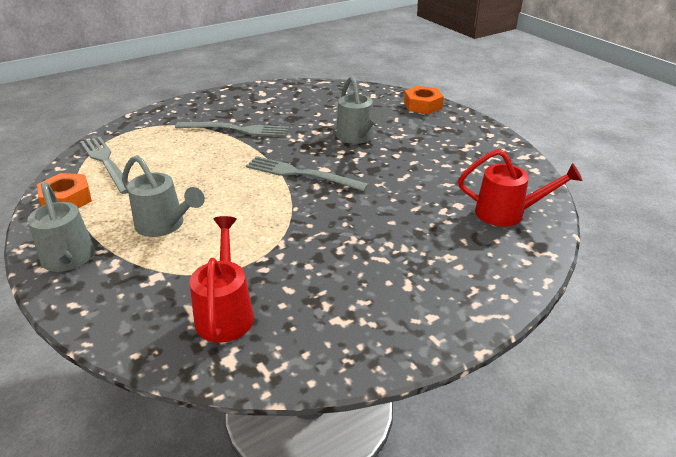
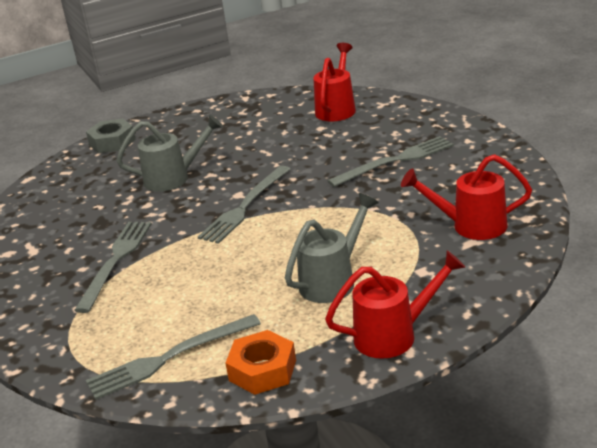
camera: 80 degrees left, 5 degrees down
grey watering can [27,182,95,272] -> red watering can [325,251,466,359]
orange nut [404,86,444,114] -> grey nut [86,119,136,153]
none -> grey fork [327,136,454,187]

